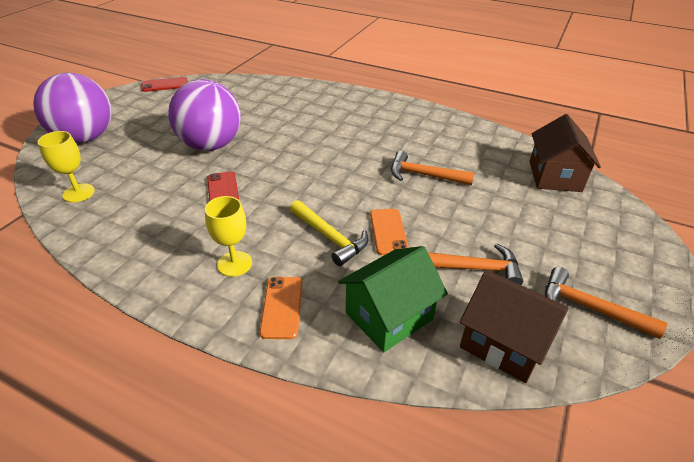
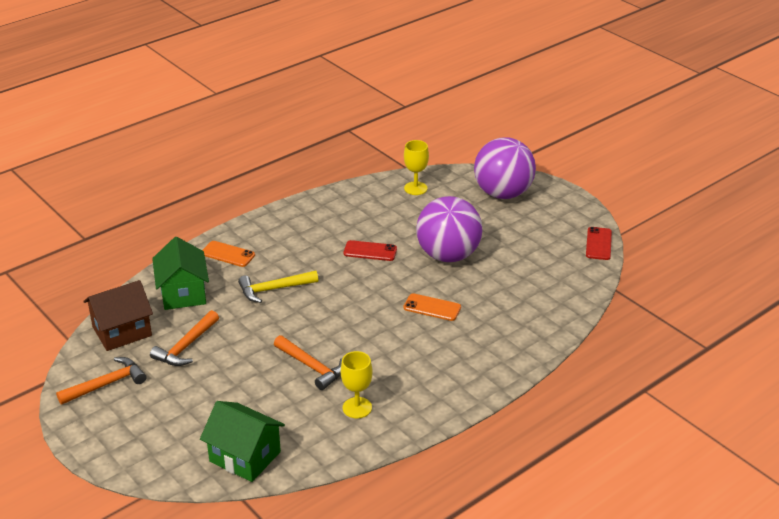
camera: 115 degrees right, 5 degrees down
yellow goblet [205,196,252,277] -> yellow goblet moved to [341,351,372,418]
orange phone [370,209,409,255] -> orange phone moved to [403,293,461,321]
orange hammer [391,151,474,185] -> orange hammer turned 90 degrees clockwise [274,335,342,390]
brown house [529,114,601,192] -> green house [200,401,285,482]

